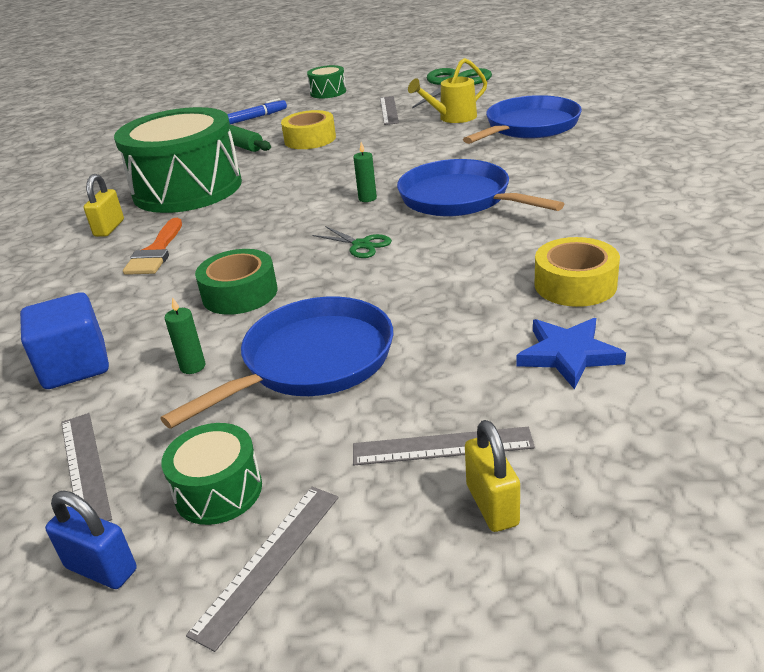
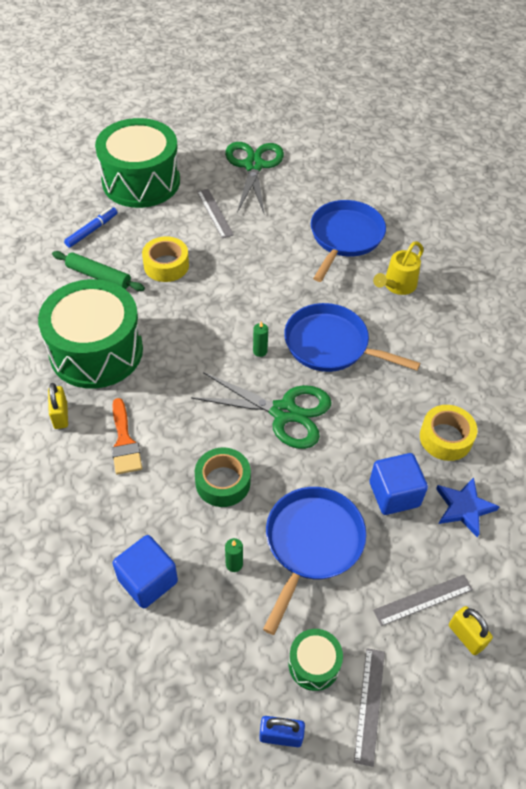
camera: 25 degrees left, 20 degrees up
grey ruler [61,413,112,521] -> none
green drum [307,65,346,98] -> green drum [95,118,180,208], size x2.31
green scissors [313,226,392,258] -> green scissors [191,372,332,449], size x2.20
yellow watering can [408,58,487,123] -> yellow watering can moved to [373,241,424,295]
none -> blue cube [369,453,428,515]

